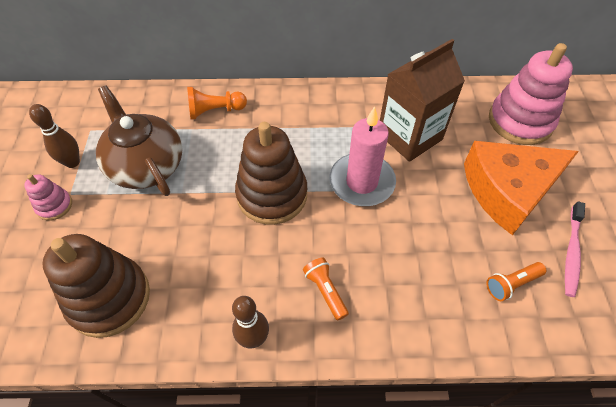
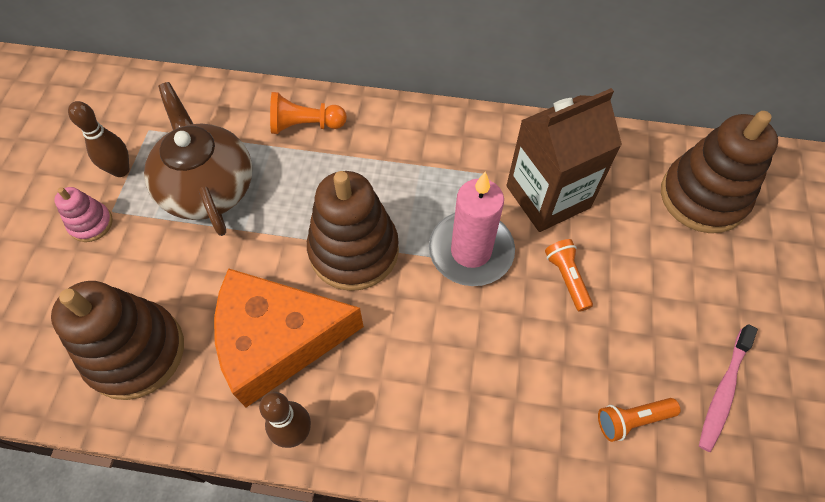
camera: 10 degrees right, 5 degrees up
orange flashlight [303,257,349,321] -> orange flashlight moved to [545,239,593,312]
orange cheese [464,141,579,235] -> orange cheese moved to [214,268,364,407]
pink stacking toy [489,43,573,145] -> brown stacking toy [661,111,778,233]

